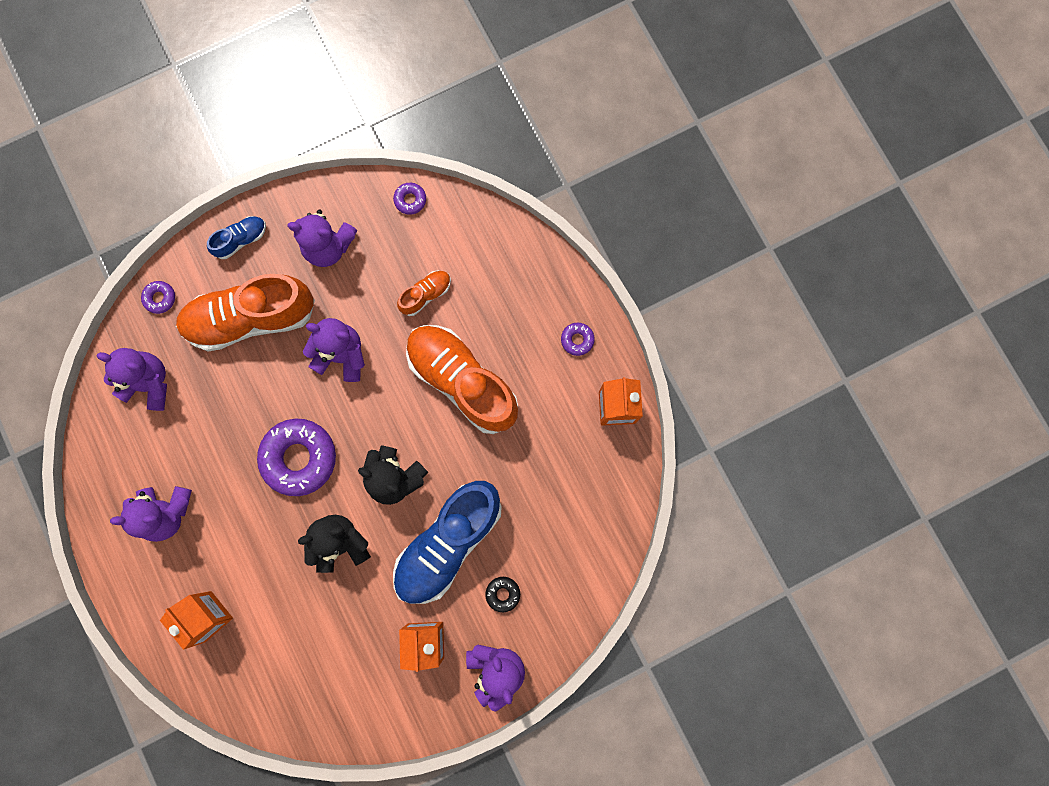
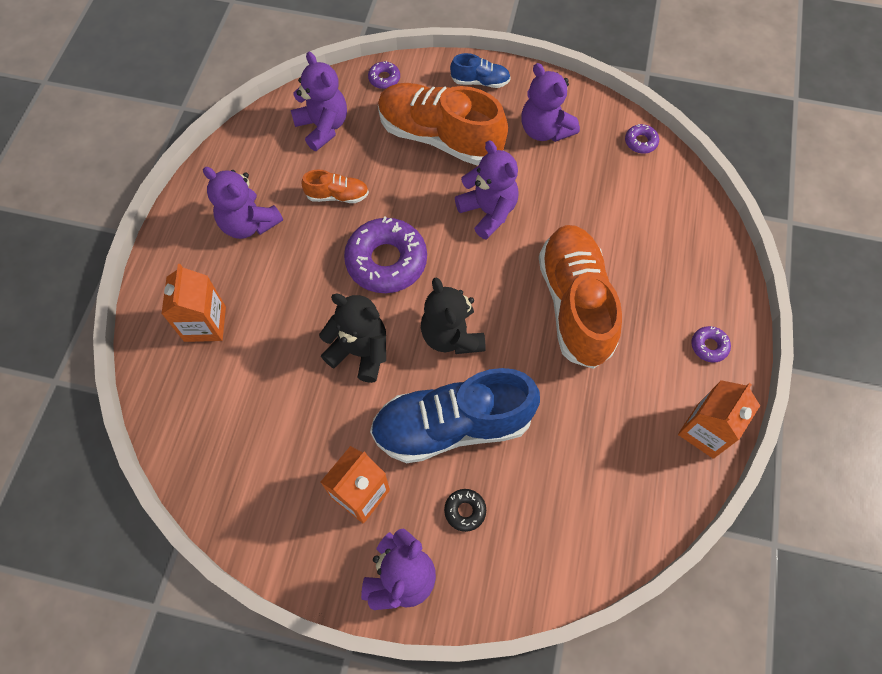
camera: 40 degrees right, 15 degrees down
orange shoe [397,270,451,316] -> orange shoe moved to [301,170,369,203]

